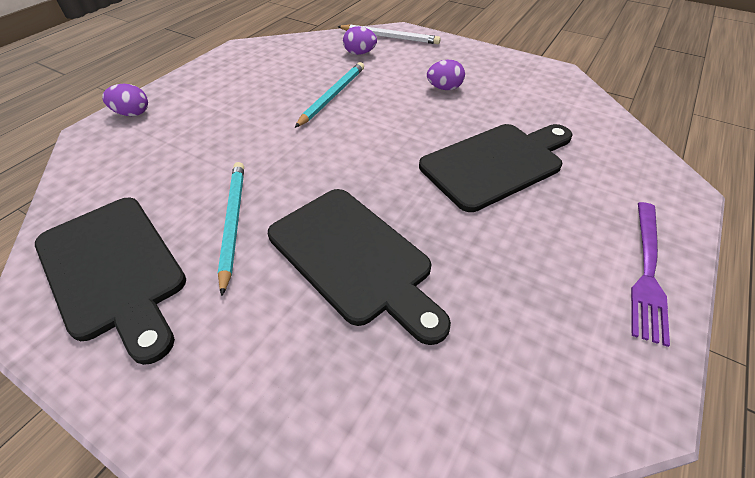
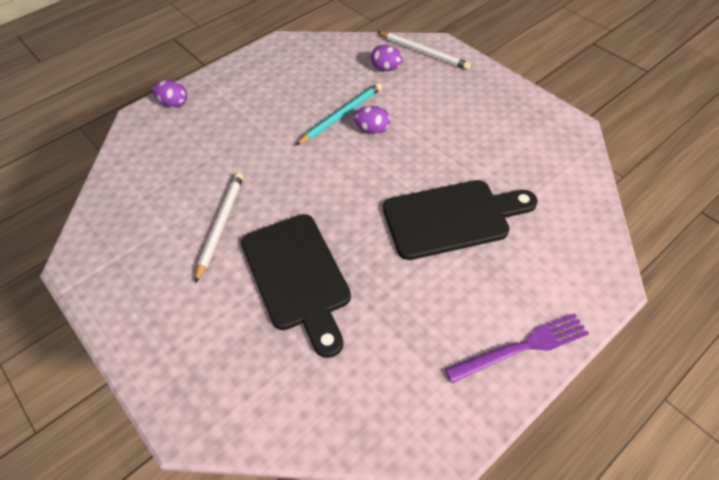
camera: 20 degrees right, 5 degrees up
black cutting board [35,198,186,365] -> none
turquoise pencil [218,162,244,296] -> white pencil [195,172,243,283]
purple egg [427,60,465,90] -> purple egg moved to [354,106,390,134]
purple fork [631,202,670,347] -> purple fork turned 150 degrees counterclockwise [445,313,589,383]

